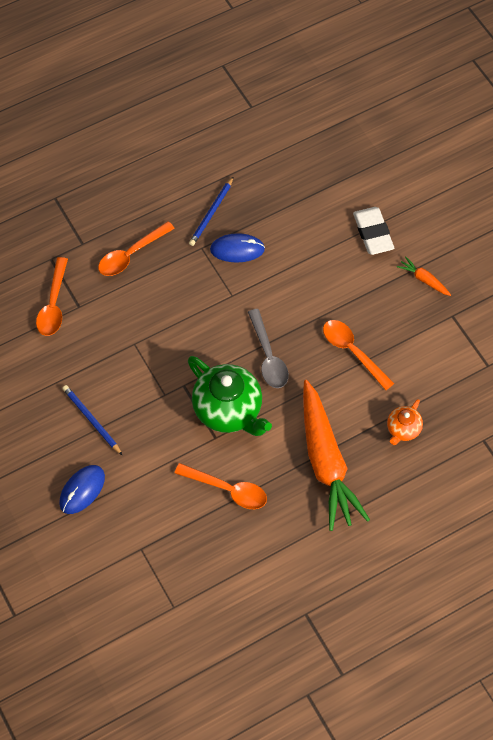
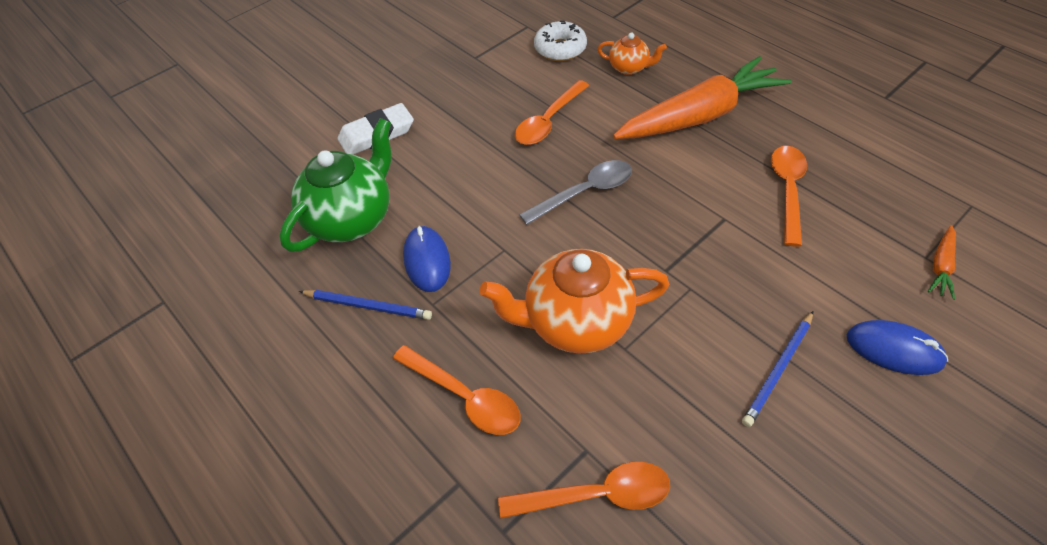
camera: 100 degrees left, 10 degrees down
green teapot [188,356,272,436] -> green teapot moved to [280,118,392,252]
orange carrot [397,256,451,296] -> orange carrot moved to [928,225,956,300]
none -> orange teapot [479,249,669,353]
none -> white donut [534,20,587,61]

